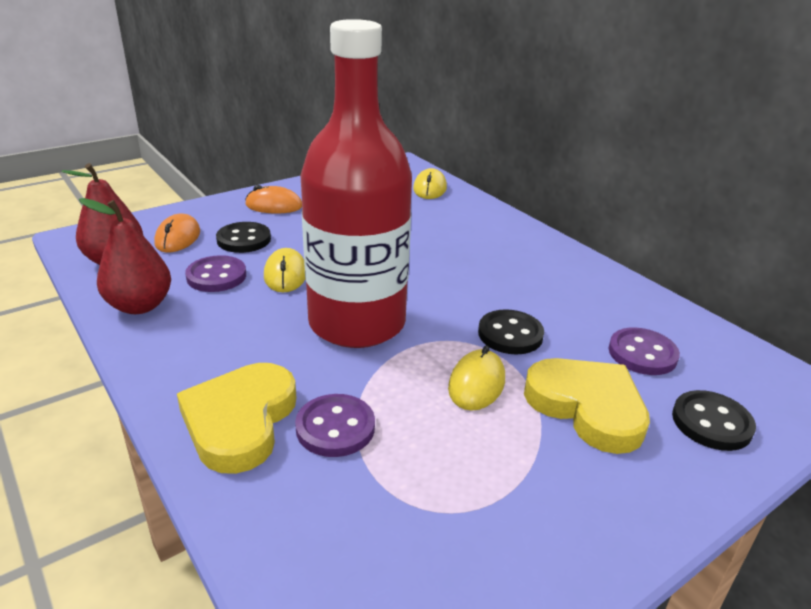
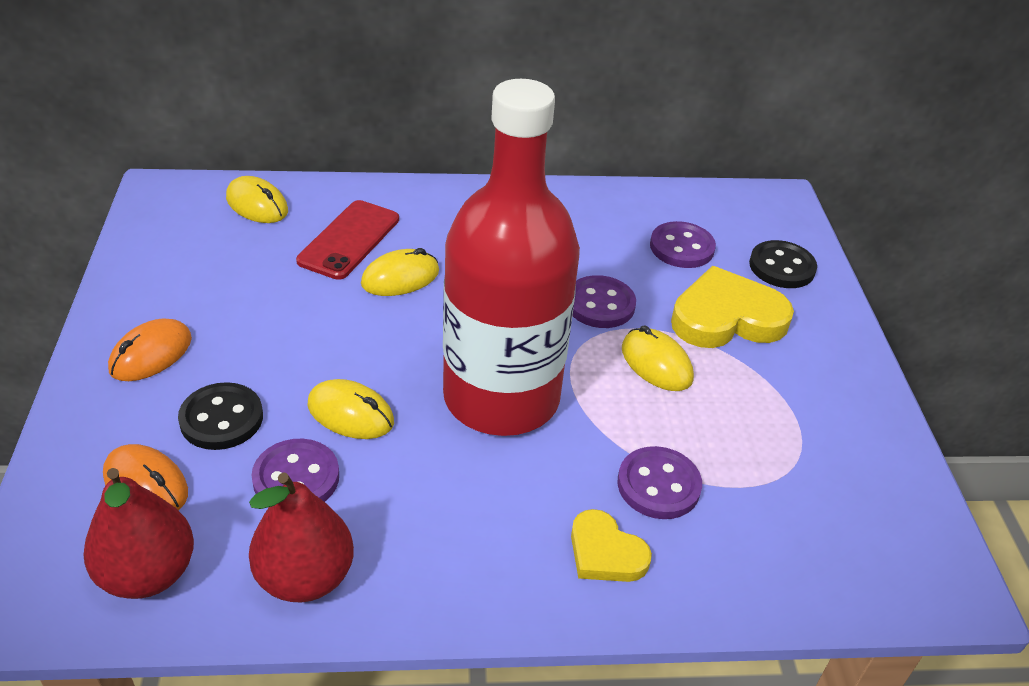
camera: 60 degrees left, 10 degrees up
yellow heart [177,363,297,474] -> yellow heart [571,509,652,582], size x0.58
black button [478,309,544,355] -> purple button [572,275,636,328]
none -> red phone [296,200,399,280]
none -> yellow mouse [361,248,439,296]

